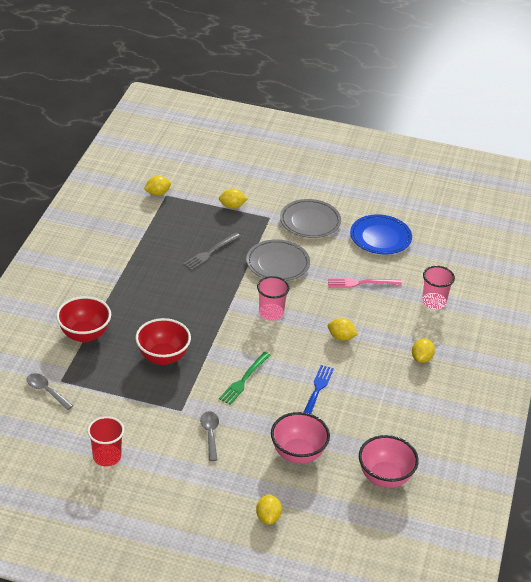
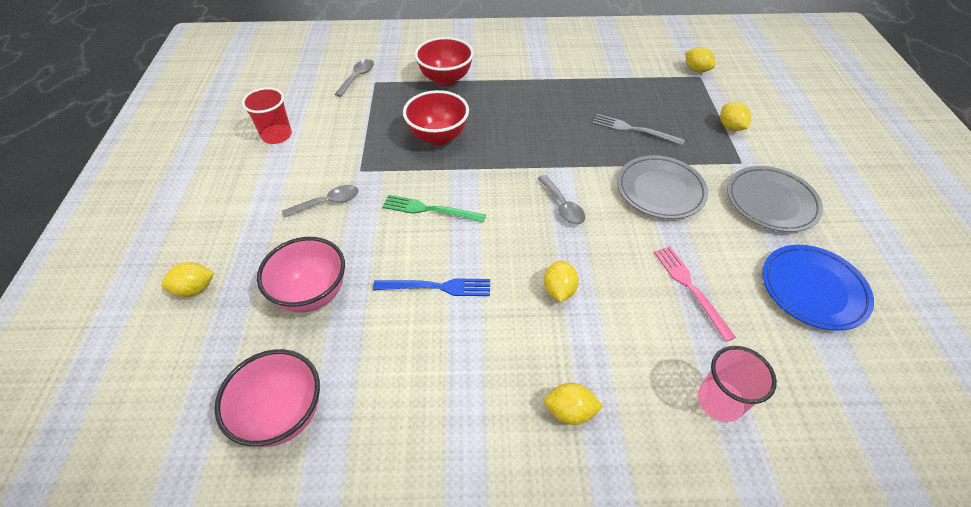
camera: 75 degrees right, 10 degrees up
pink cup [257,276,289,321] -> grey spoon [538,175,585,225]

